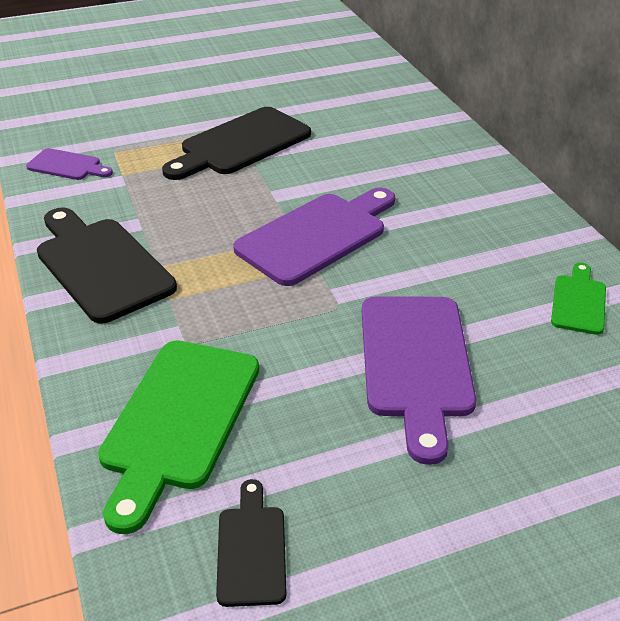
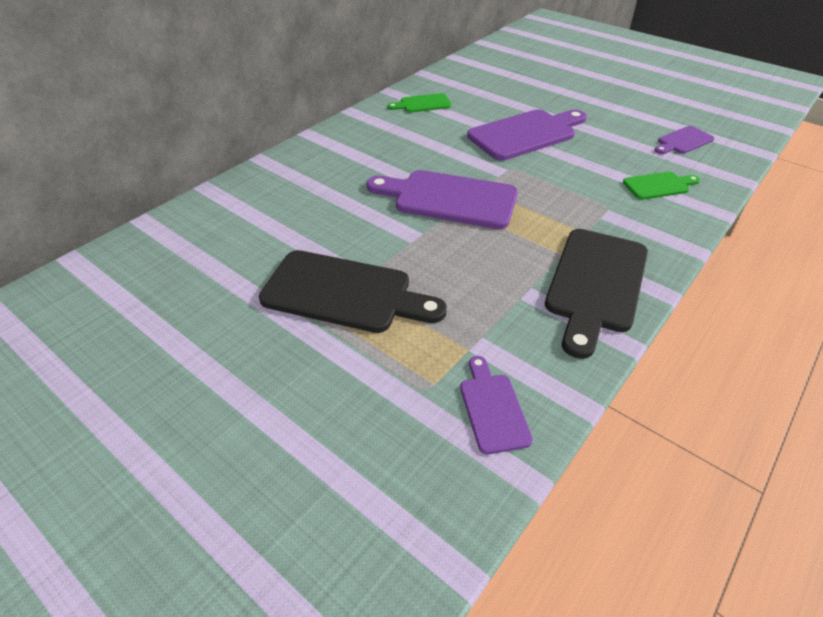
camera: 120 degrees left, 5 degrees up
green cutting board [98,340,259,534] -> green cutting board [623,172,700,200], size x0.52
black cutting board [216,479,287,607] -> purple cutting board [654,126,714,154]

